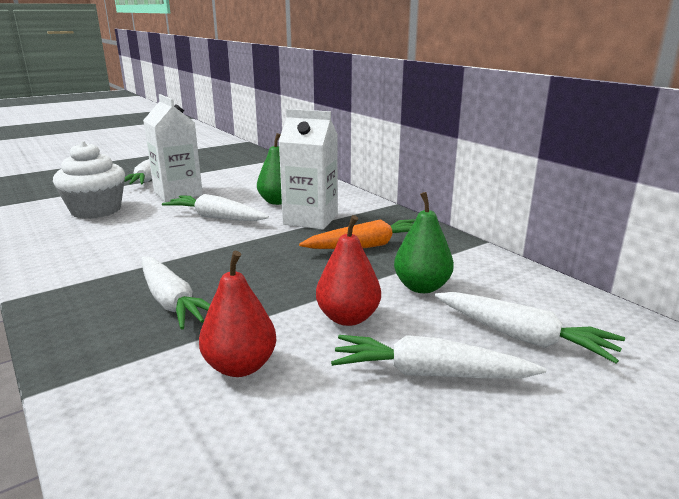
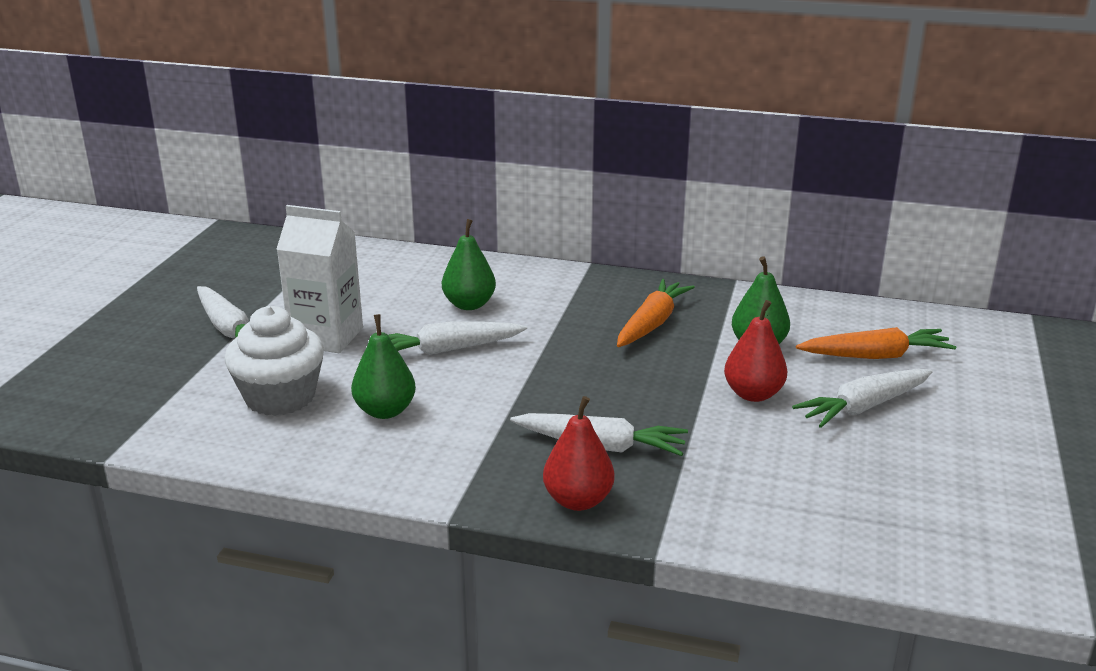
camera: 40 degrees left, 5 degrees up
red pear [199,251,276,377] -> red pear moved to [543,396,614,511]
white carton [279,109,338,229] -> none
white carrot [435,292,625,364] -> orange carrot [796,327,956,359]
none -> green pear [351,314,416,419]

